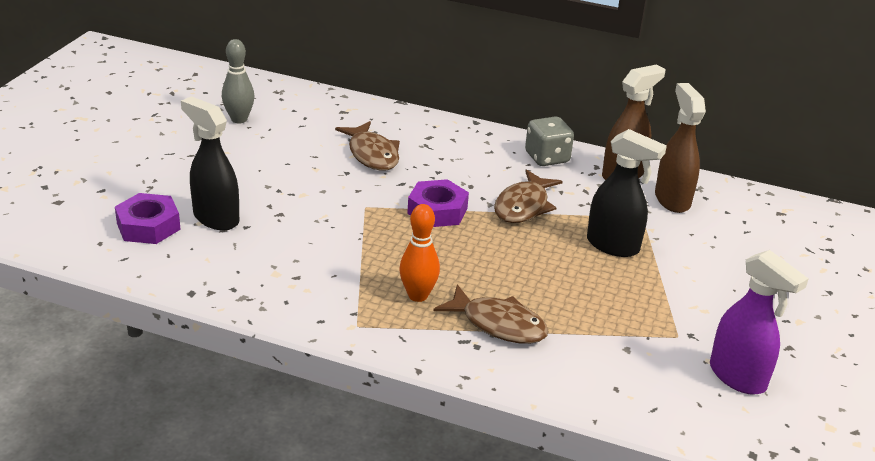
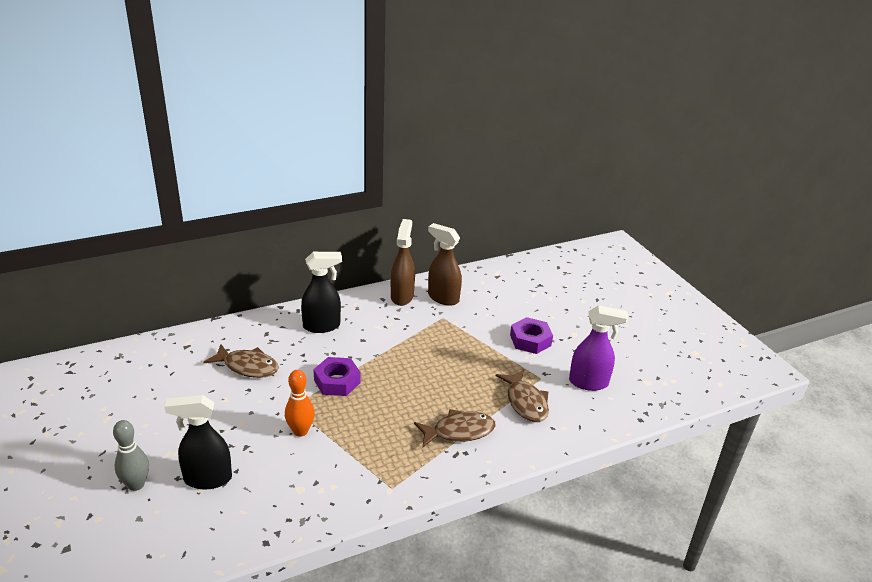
camera: 45 degrees left, 0 degrees up
purple nut [115,193,181,244] -> purple nut moved to [510,317,553,354]
grey bowling pin [222,39,254,123] -> grey bowling pin moved to [113,420,149,491]
orange bowling pin [399,204,440,302] -> orange bowling pin moved to [285,370,315,437]
brown fish [494,169,563,223] -> brown fish moved to [496,369,549,422]
grey dice [525,116,574,166] -> none
black spray bottle [587,129,667,257] -> black spray bottle moved to [301,252,342,333]

